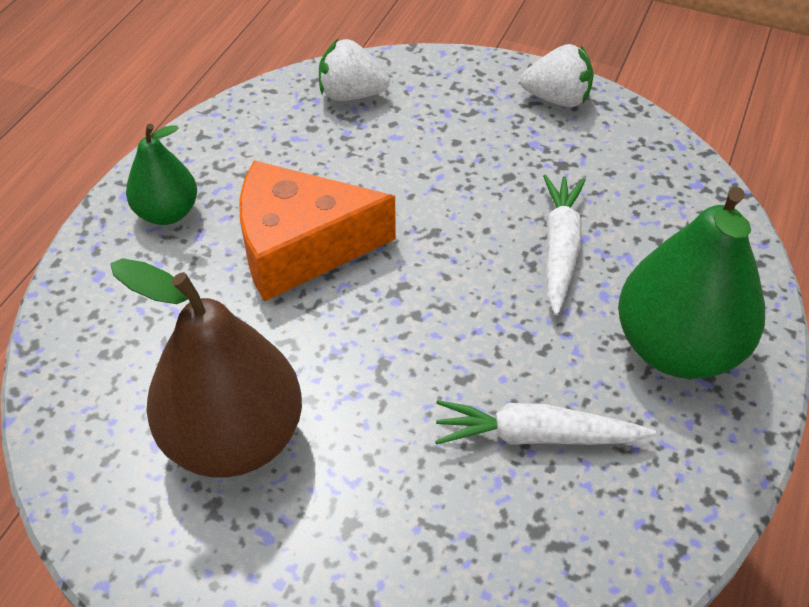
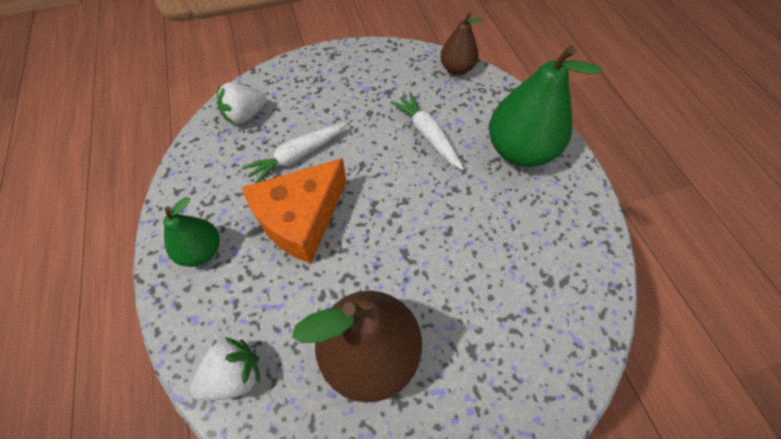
camera: 40 degrees left, 10 degrees up
white carrot [435,400,656,445] -> white carrot moved to [242,123,347,183]
white strawberry [520,44,594,107] -> white strawberry moved to [190,337,260,400]
none -> brown pear [440,12,482,75]

